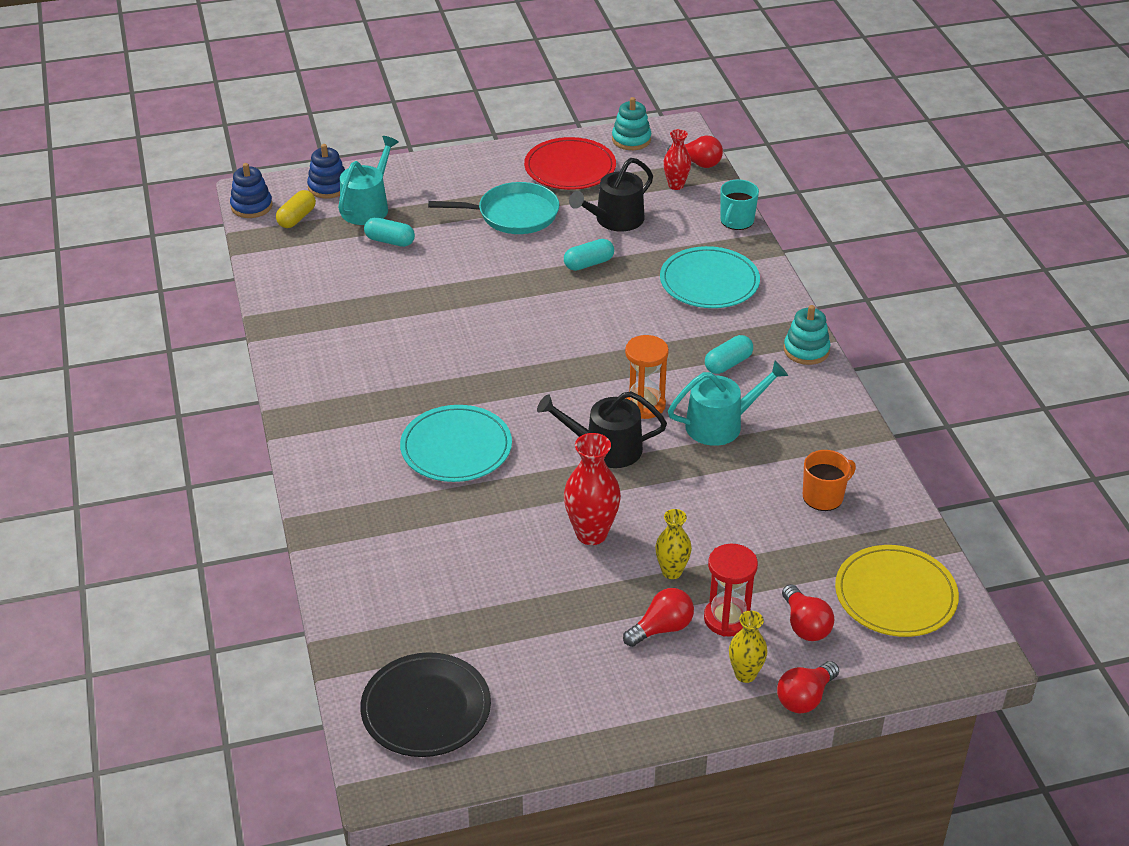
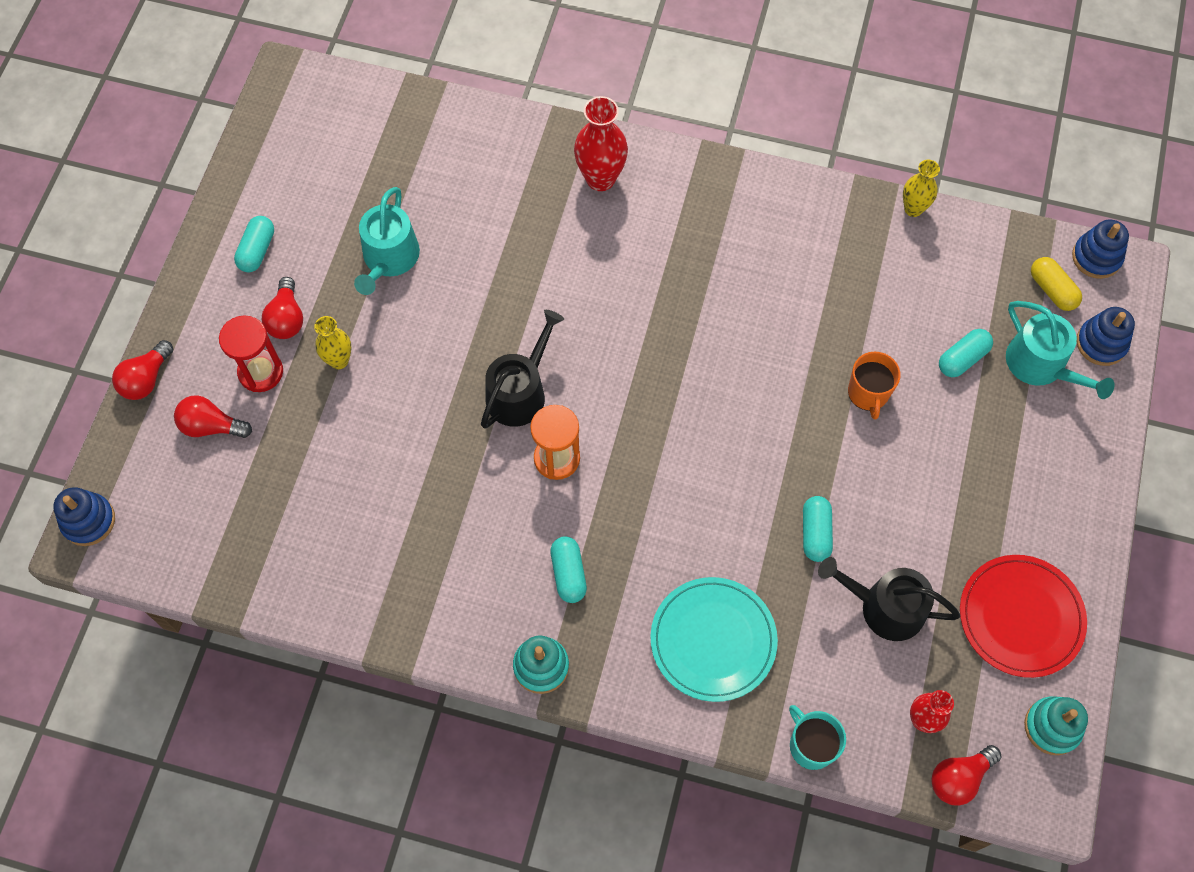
camera: 120 degrees right, 25 degrees up
black plate [360,652,491,757] -> none
turquoise plate [400,405,512,482] -> none
turquoise pan [428,182,559,234] -> none
red vase [564,433,621,545] -> red vase moved to [574,96,628,191]
black watering can [569,158,653,232] -> black watering can turned 60 degrees counterclockwise [818,557,960,641]
turquoise watering can [668,361,788,446] -> turquoise watering can moved to [354,187,420,295]
yellow vase [729,611,767,683] -> yellow vase moved to [903,160,940,217]
red light bulb [777,661,839,713] -> red light bulb turned 135 degrees counterclockwise [112,340,173,400]
orange mug [803,450,856,511] -> orange mug moved to [848,352,901,420]
yellow plate [835,545,959,637] -> none
none -> blue stacking toy [53,487,115,546]
none -> turquoise capsule [234,216,274,272]

